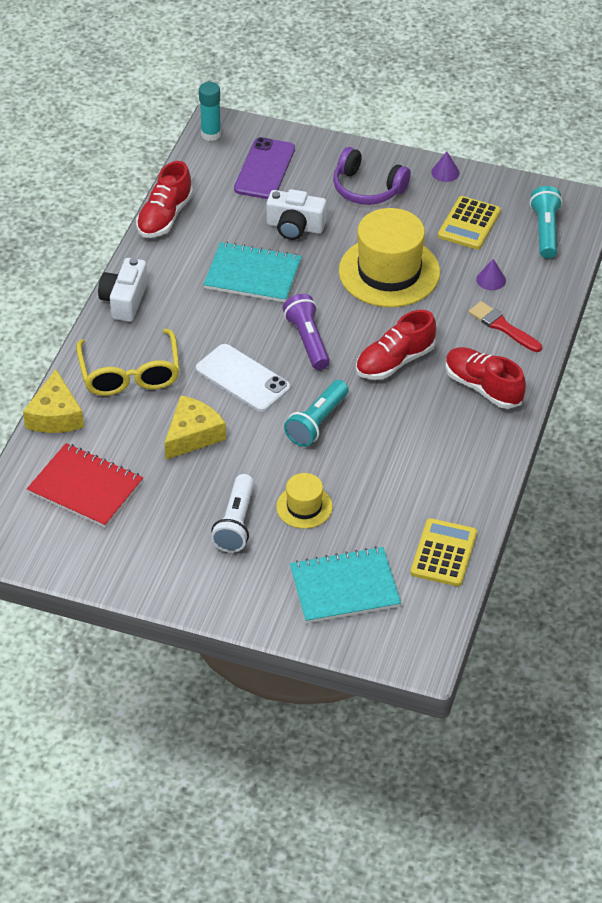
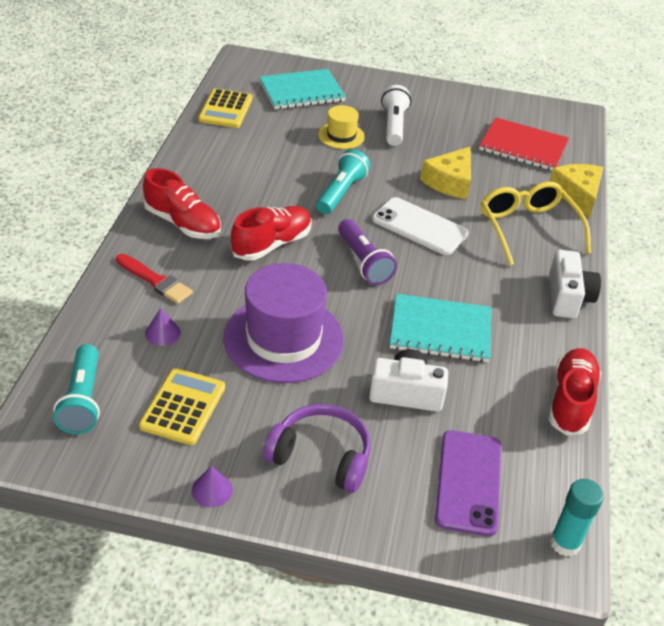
camera: 170 degrees right, 5 degrees down
yellow hat [339,208,440,307] -> purple hat [224,263,344,383]

